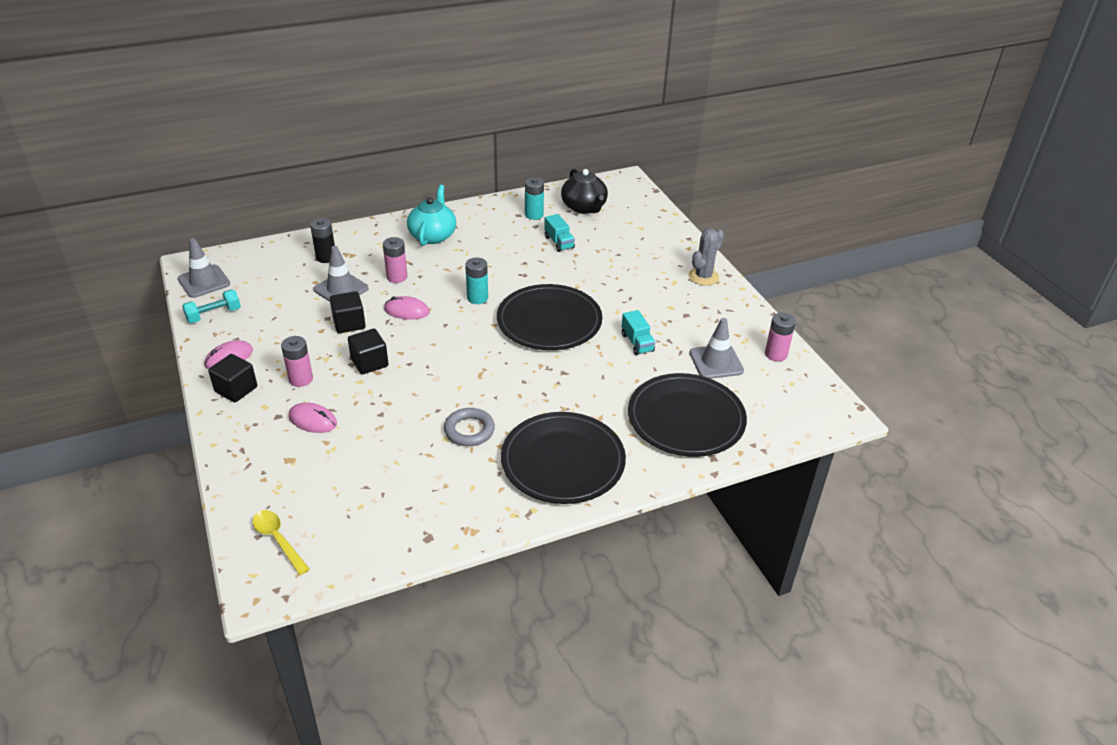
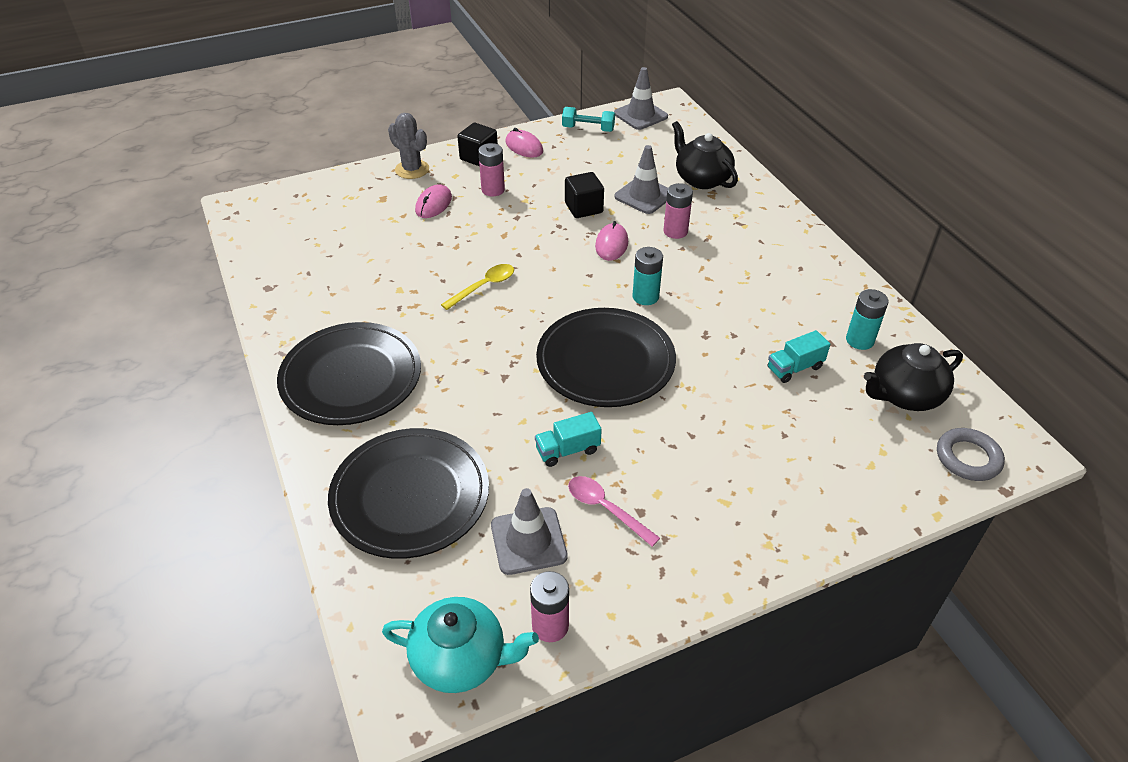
camera: 90 degrees right, 5 degrees up
turquoise dumbbell [182,290,241,323] -> turquoise dumbbell turned 45 degrees counterclockwise [562,107,615,132]
yellow spoon [252,510,310,575] -> yellow spoon moved to [441,264,514,310]
black battery [310,218,335,263] -> black teapot [672,121,738,189]
black cube [348,329,388,375] -> none
turquoise teapot [407,184,456,246] -> turquoise teapot moved to [382,597,539,693]
grey ring [444,408,495,446] -> grey ring moved to [937,428,1005,481]
grey cactus [688,228,724,286] -> grey cactus moved to [388,113,429,179]
none -> pink spoon [568,476,660,547]

